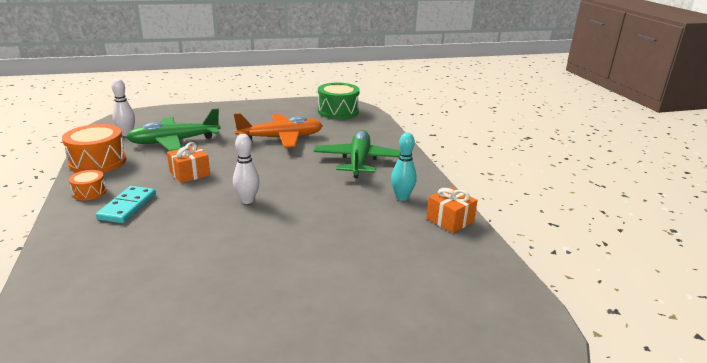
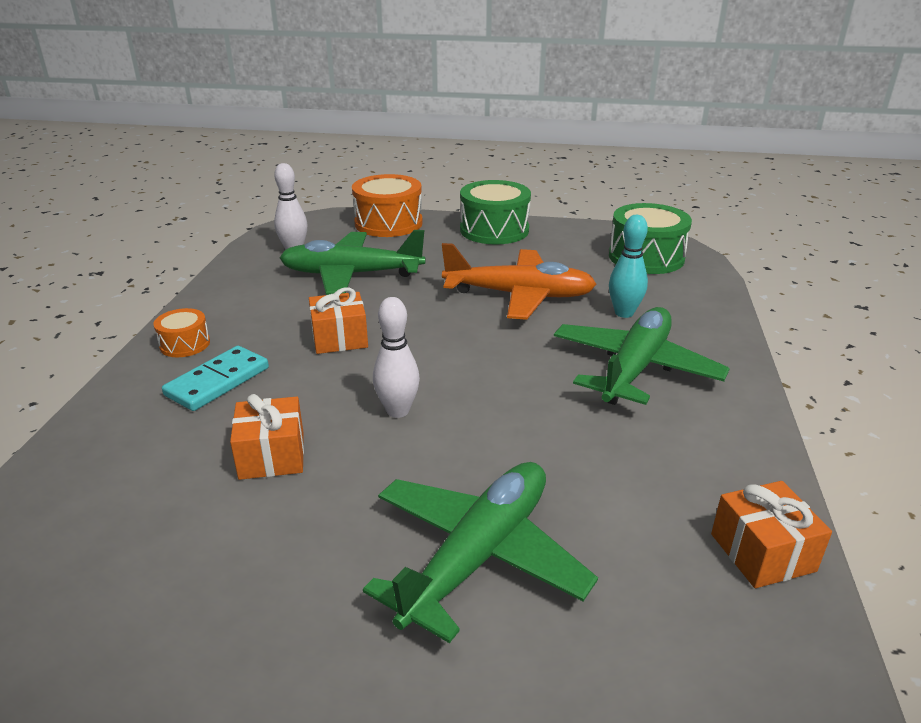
camera: 25 degrees right, 5 degrees up
orange drum [62,124,126,173] -> orange drum moved to [352,174,423,237]
turquoise bowling pin [391,132,417,201] -> turquoise bowling pin moved to [609,215,648,318]
none -> orange gift [230,394,304,480]
none -> green plane [363,462,598,643]
none -> green drum [460,180,531,244]

